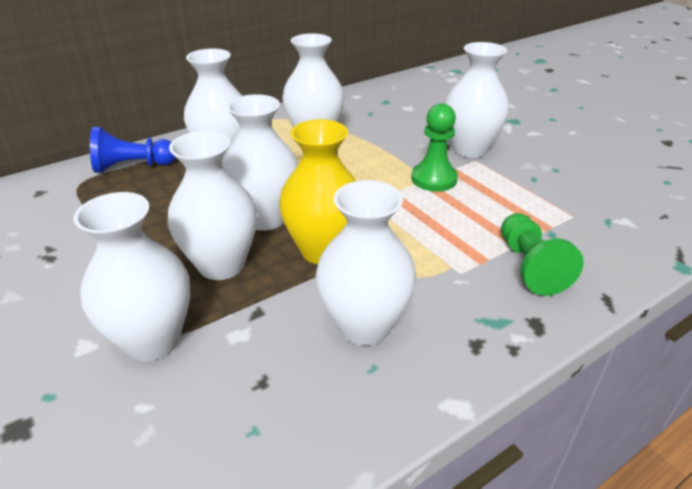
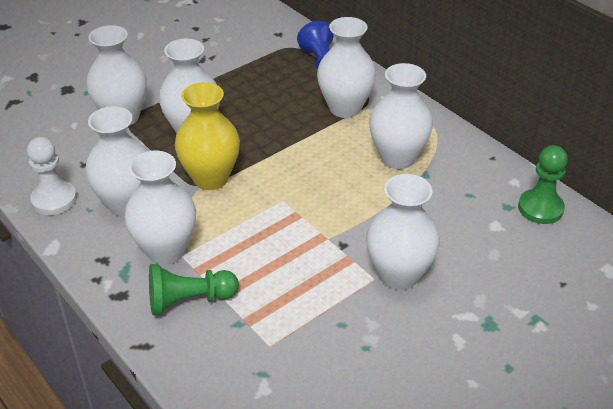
camera: 85 degrees right, 5 degrees up
white vase [222,94,298,231] -> white vase moved to [124,150,196,265]
green pawn [411,103,458,191] -> green pawn moved to [518,145,568,224]
none -> white pawn [27,137,77,215]

